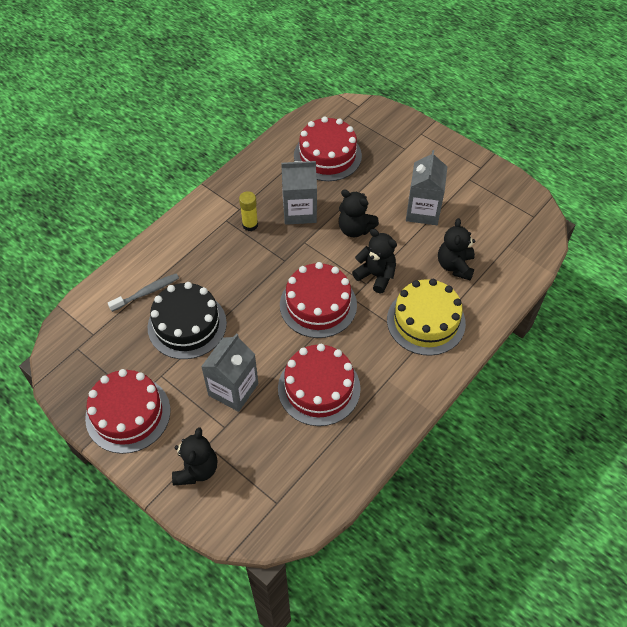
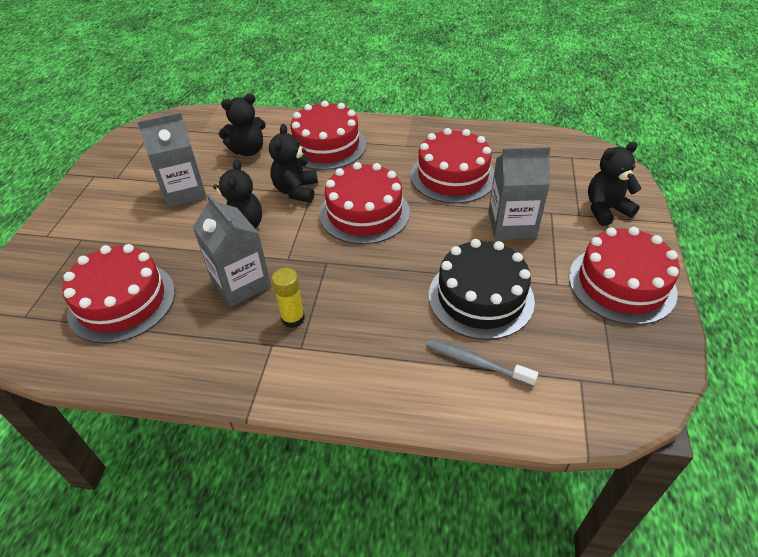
camera: 120 degrees left, 10 degrees down
yellow cake [387,279,466,356] -> red cake [291,101,366,170]

